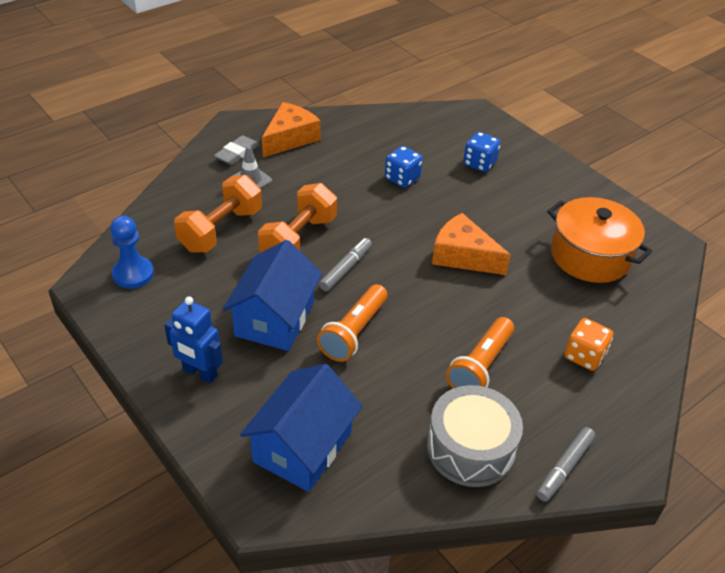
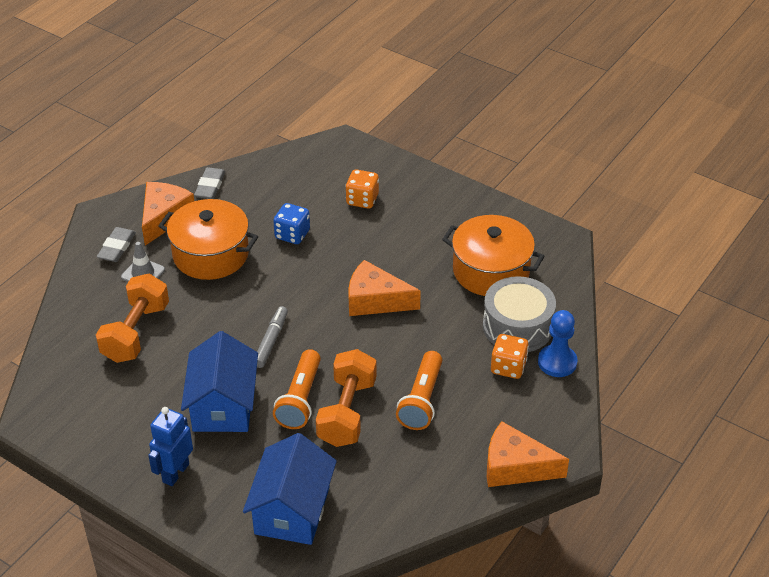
camera: 15 degrees left, 0 degrees up
blue pawn [110,216,154,289] -> blue pawn moved to [538,310,578,377]
blue robot [164,296,223,383] -> blue robot turned 105 degrees clockwise [148,407,193,486]
orange dumbbell [258,183,337,252] -> orange dumbbell moved to [316,349,376,447]
grey drum [427,385,523,487] -> grey drum moved to [483,276,556,352]
blue dice [463,132,501,172] -> orange dice [345,169,379,209]
grey marker [537,427,596,502] -> orange cheese [487,421,569,487]
none -> orange pot [159,199,259,280]
none -> grey eraser [194,167,225,199]

